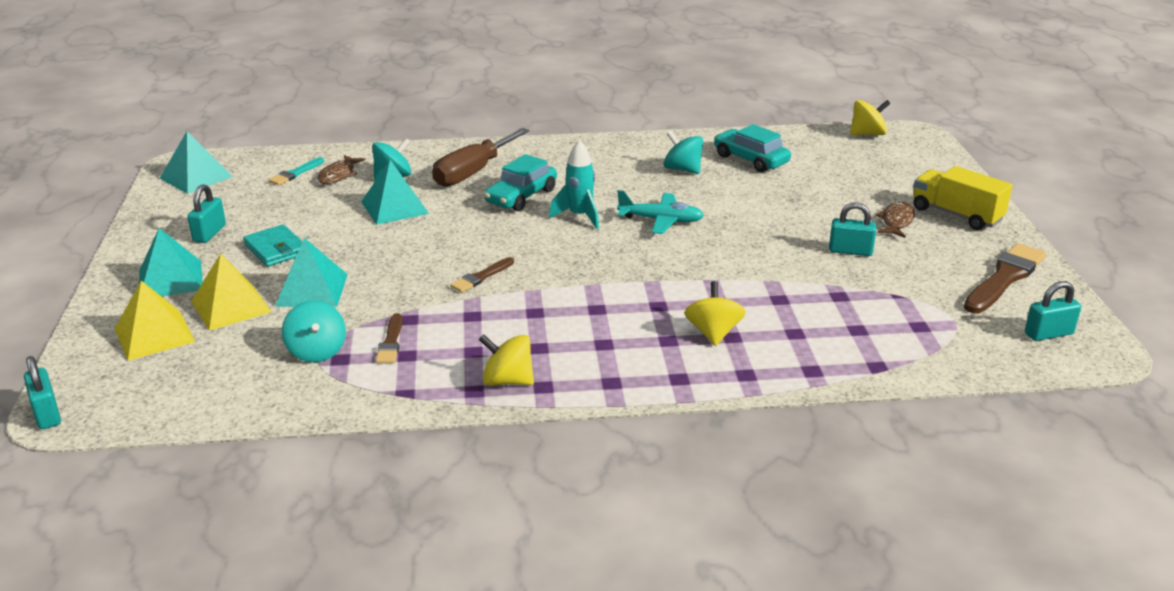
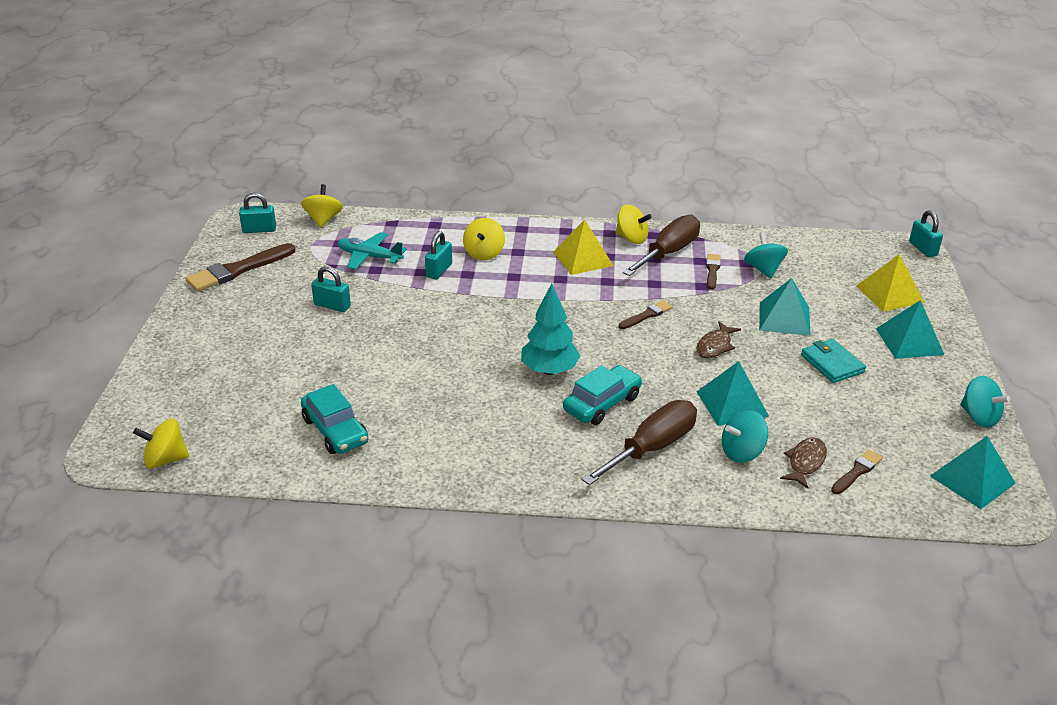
camera: 170 degrees left, 5 degrees up
turquoise padlock [188,184,226,243] -> turquoise padlock moved to [425,231,452,280]
yellow pyramid [191,253,271,331] -> yellow pyramid moved to [553,220,613,275]
turquoise brush [269,157,324,185] -> brown brush [831,450,883,494]
turquoise rocket [549,140,599,229] -> turquoise tree [521,283,580,375]
turquoise plane [617,190,704,234] -> turquoise plane moved to [338,232,407,269]
turquoise spinning top [664,131,703,174] -> turquoise spinning top moved to [960,376,1010,428]
brown fish [875,202,915,238] -> brown fish moved to [696,321,741,358]
yellow truck [913,166,1012,230] -> none
none -> yellow spinning top [301,184,343,228]
none -> brown screwdriver [622,215,700,276]

